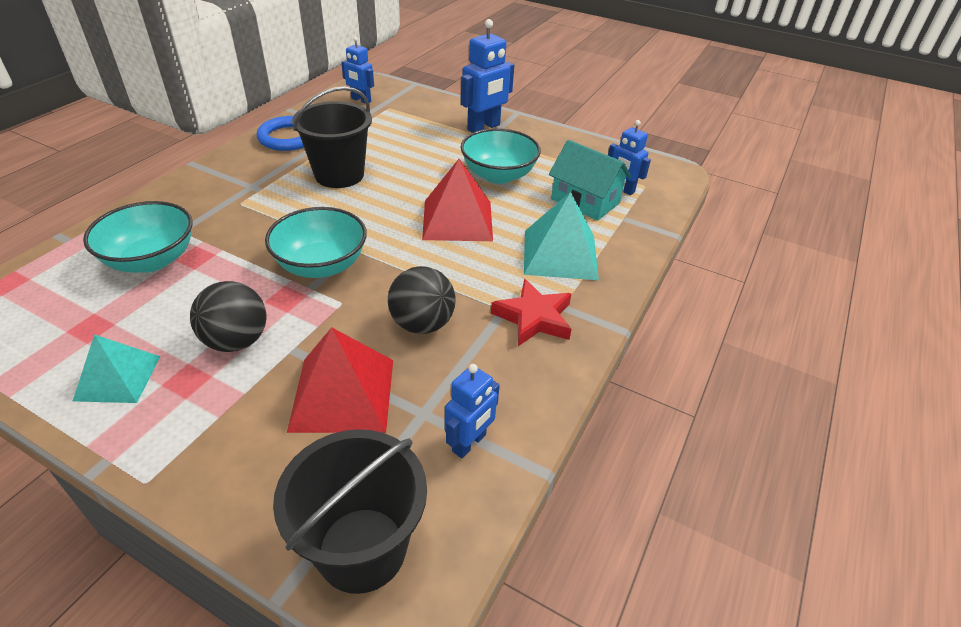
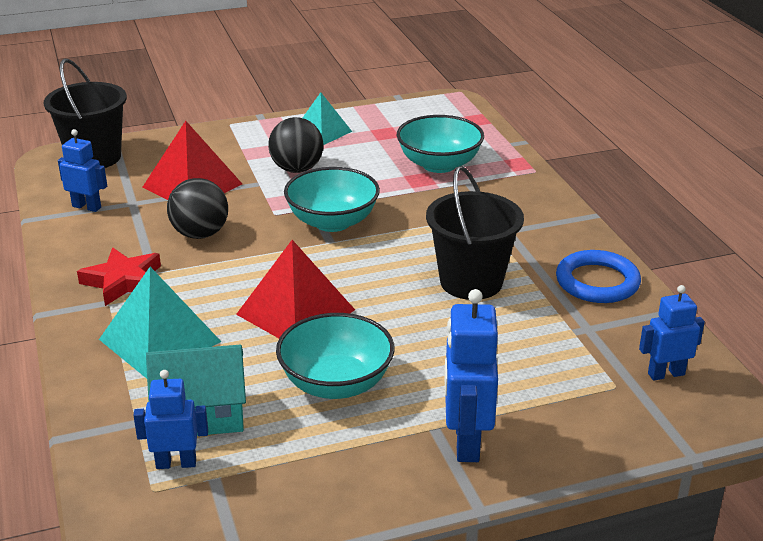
camera: 135 degrees right, 10 degrees down
blue robot [445,364,500,458] -> blue robot turned 120 degrees clockwise [58,129,107,212]

